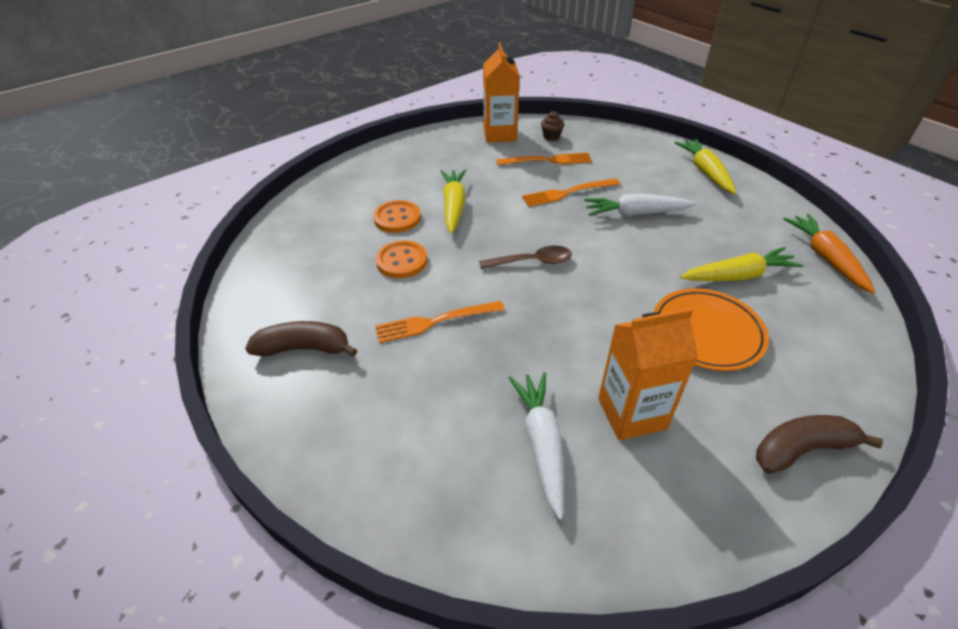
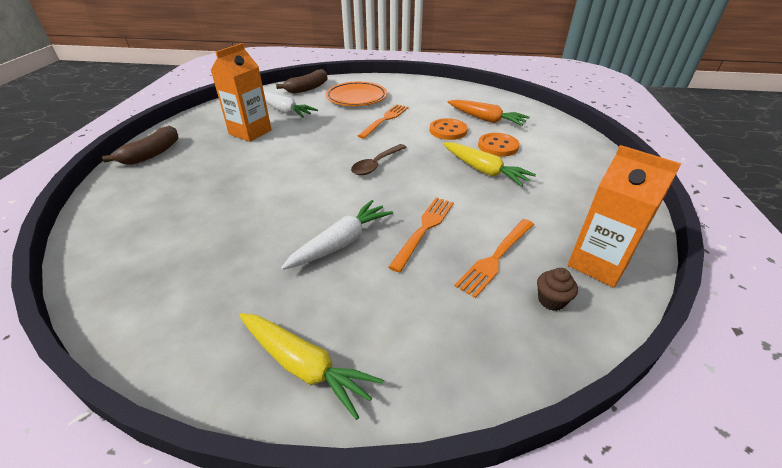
camera: 135 degrees right, 5 degrees down
brown banana [245,321,357,357] -> brown banana moved to [276,69,327,94]
orange plate [653,288,769,371] -> orange plate moved to [326,81,387,106]
yellow carrot [680,247,804,281] -> none
orange carrot [783,214,875,294] -> orange carrot moved to [448,100,530,126]

